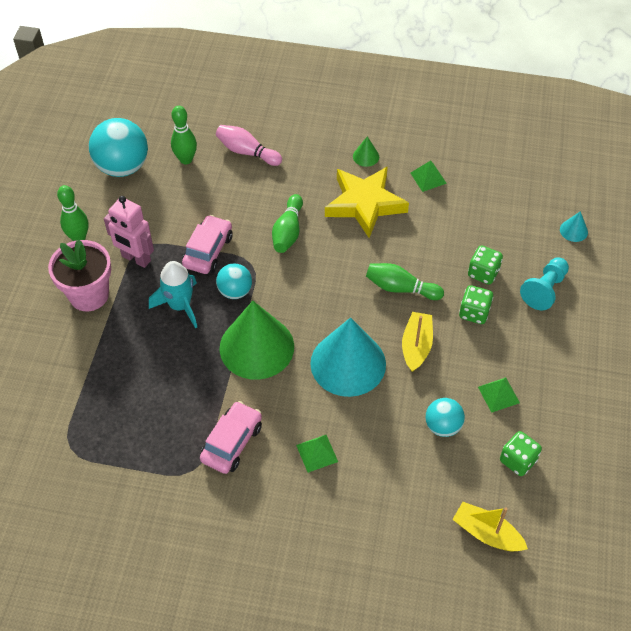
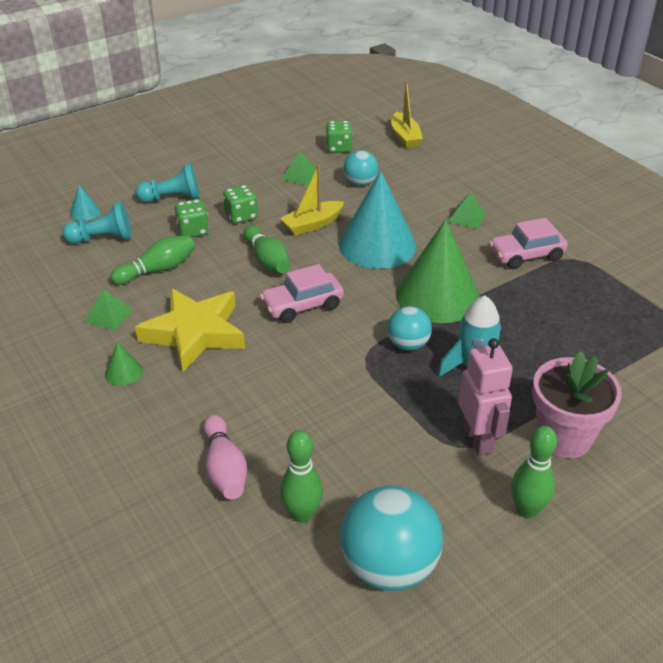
camera: 135 degrees left, 15 degrees down
pink car [182,215,233,274] -> pink car moved to [260,264,344,323]
green bowling pin [272,194,303,253] -> green bowling pin moved to [110,235,195,285]
none -> turquoise pawn [62,202,132,244]

